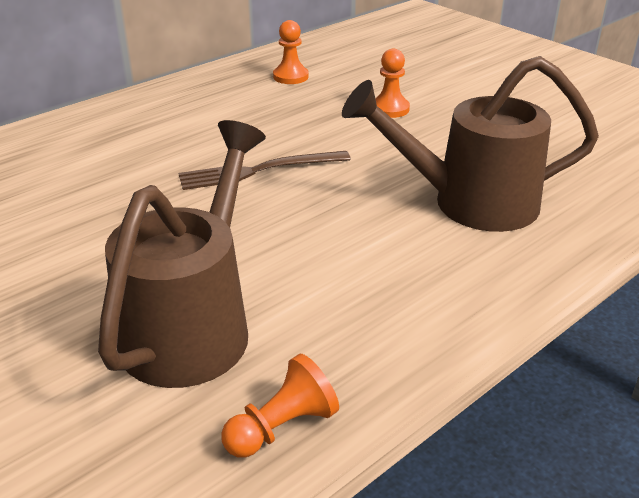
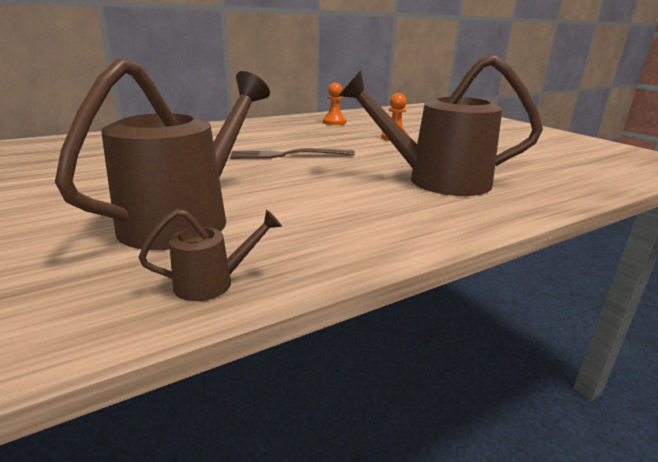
camera: 10 degrees right, 10 degrees down
orange pawn [221,353,339,458] -> brown watering can [139,209,282,301]

